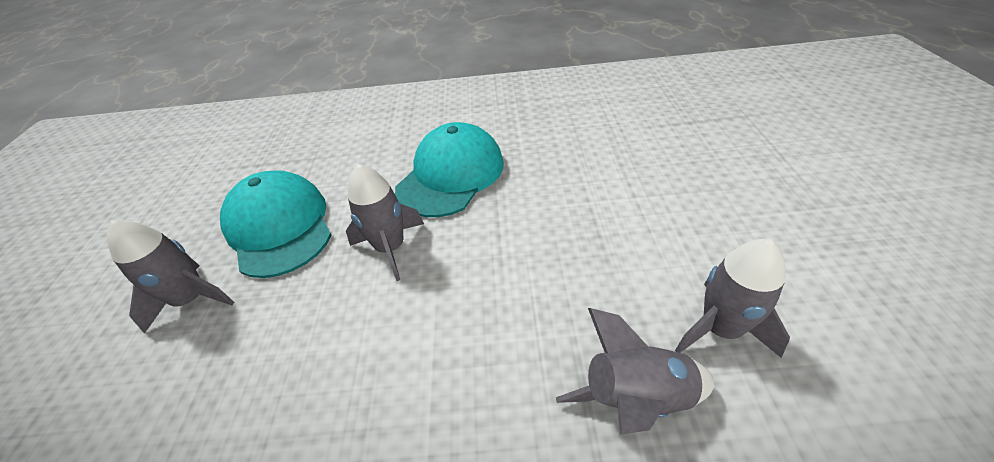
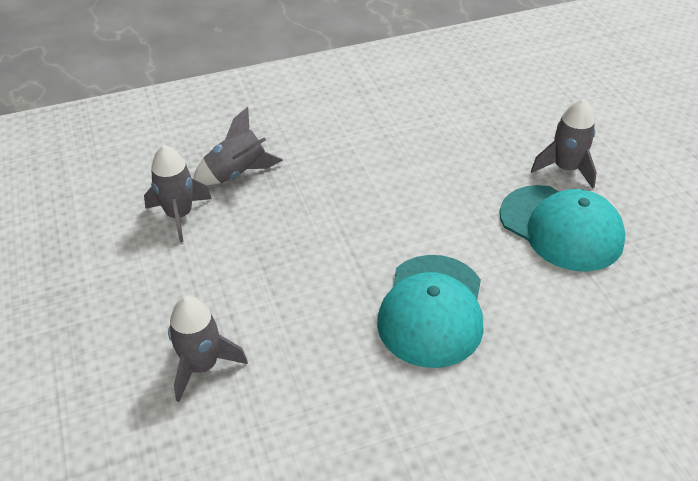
camera: 160 degrees right, 0 degrees up
grey rocket [346,164,424,281] -> grey rocket moved to [168,296,248,402]

